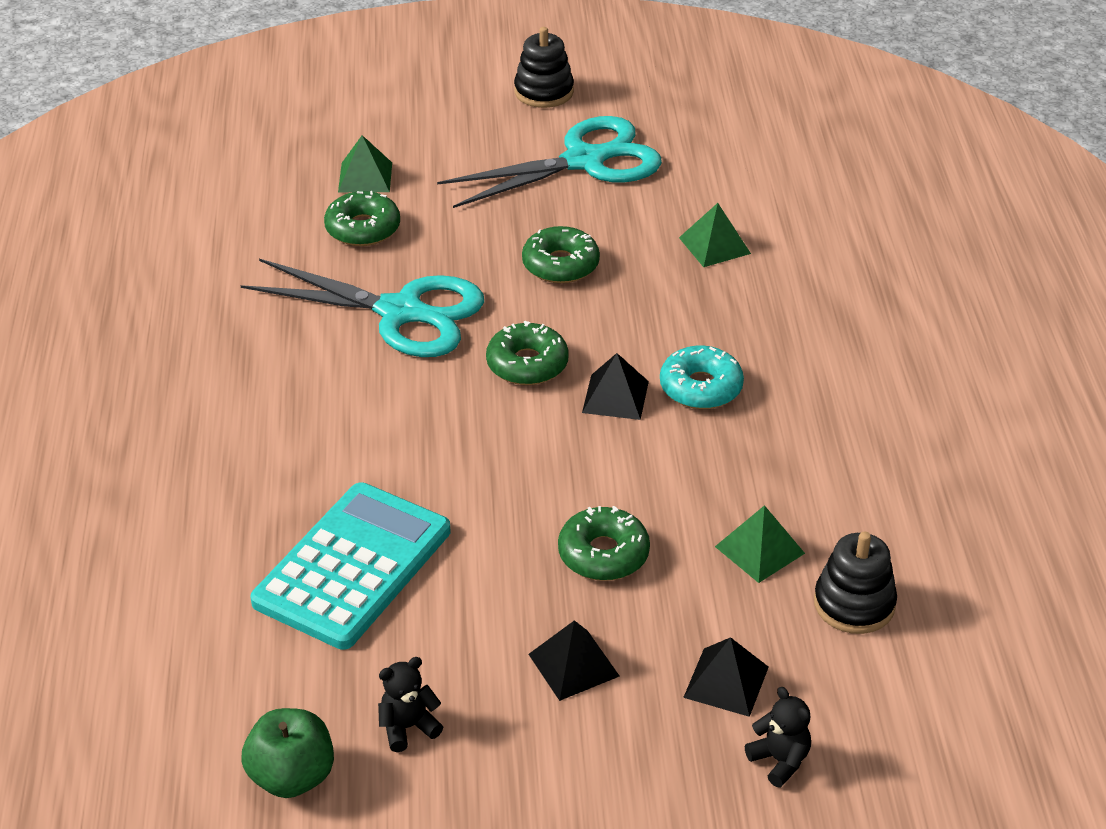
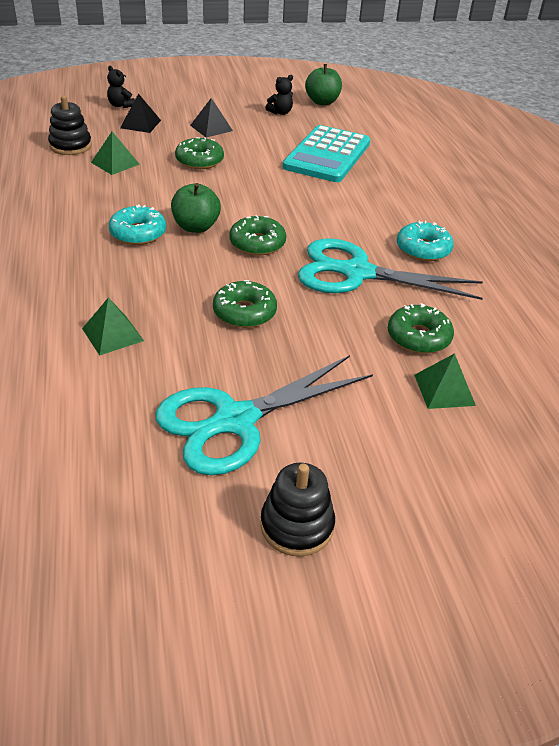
camera: 170 degrees right, 0 degrees up
black pyramid [582,353,649,420] -> green apple [171,183,221,233]
none -> turquoise donut [397,220,454,261]

